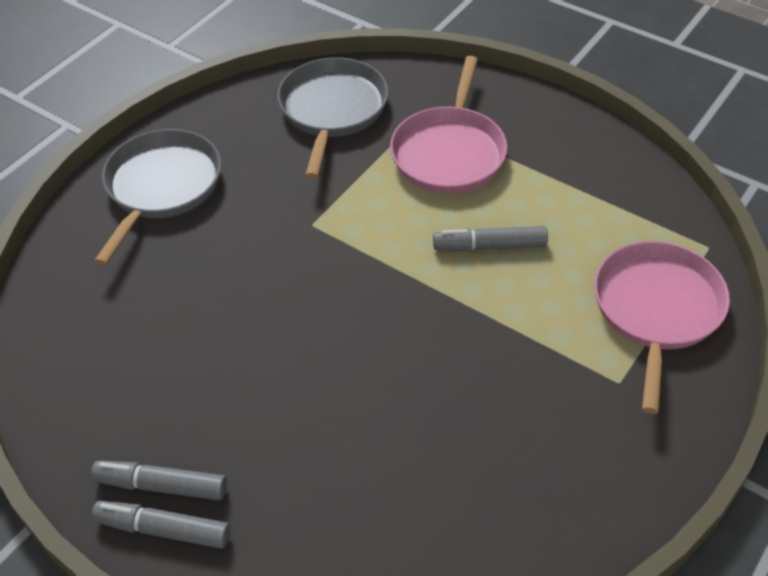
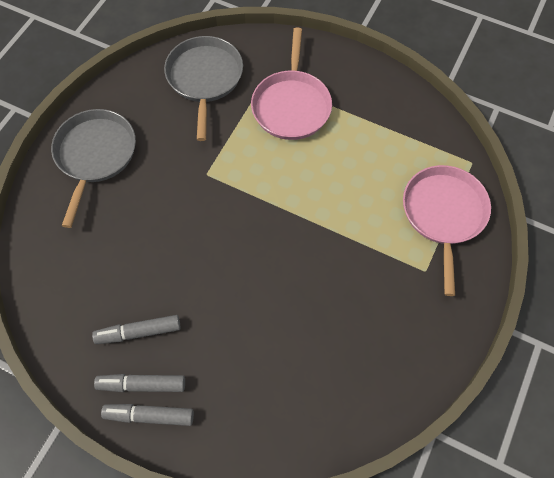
camera: 10 degrees left, 15 degrees up
grey marker [433,226,548,251] -> grey marker moved to [92,315,181,344]

